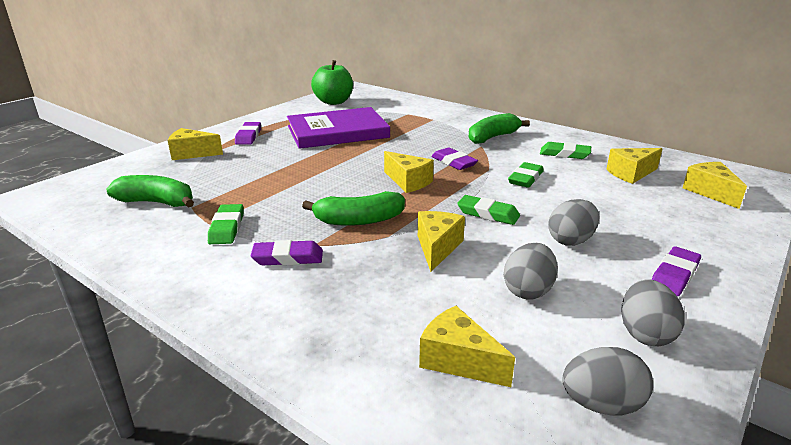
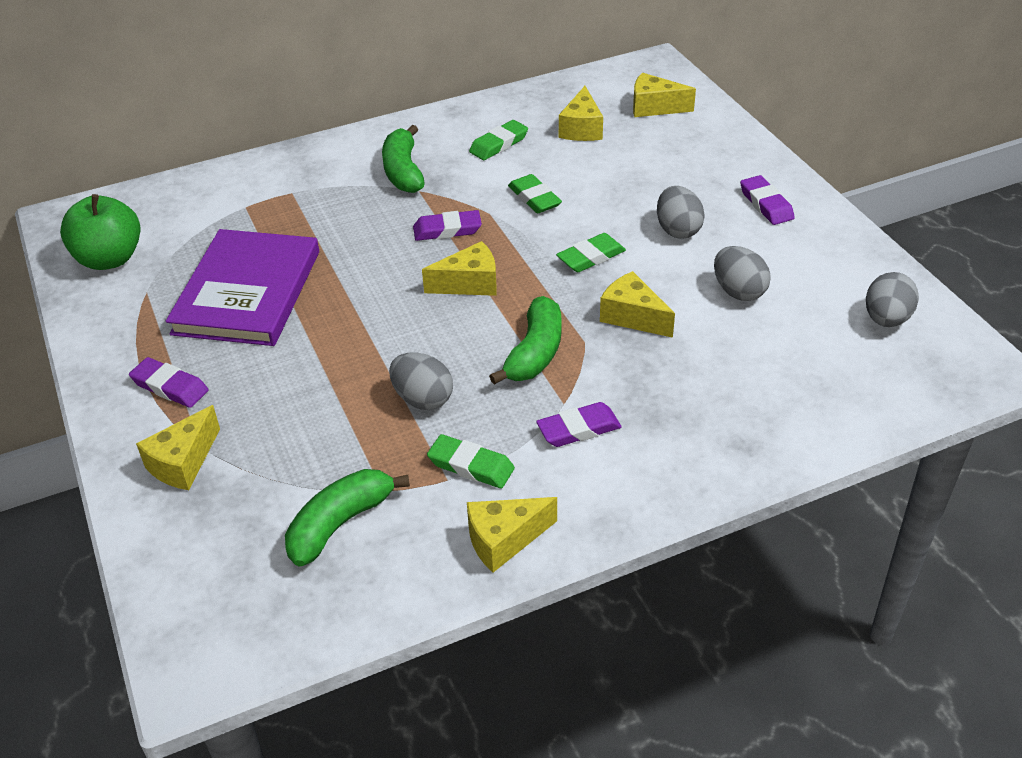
camera: 60 degrees left, 15 degrees up
purple eraser [250,240,323,265] -> purple eraser turned 45 degrees clockwise [536,402,622,447]
yellow cheese [419,306,515,387] -> yellow cheese moved to [467,497,557,573]
grey egg [621,280,685,346] -> grey egg moved to [389,352,453,410]

